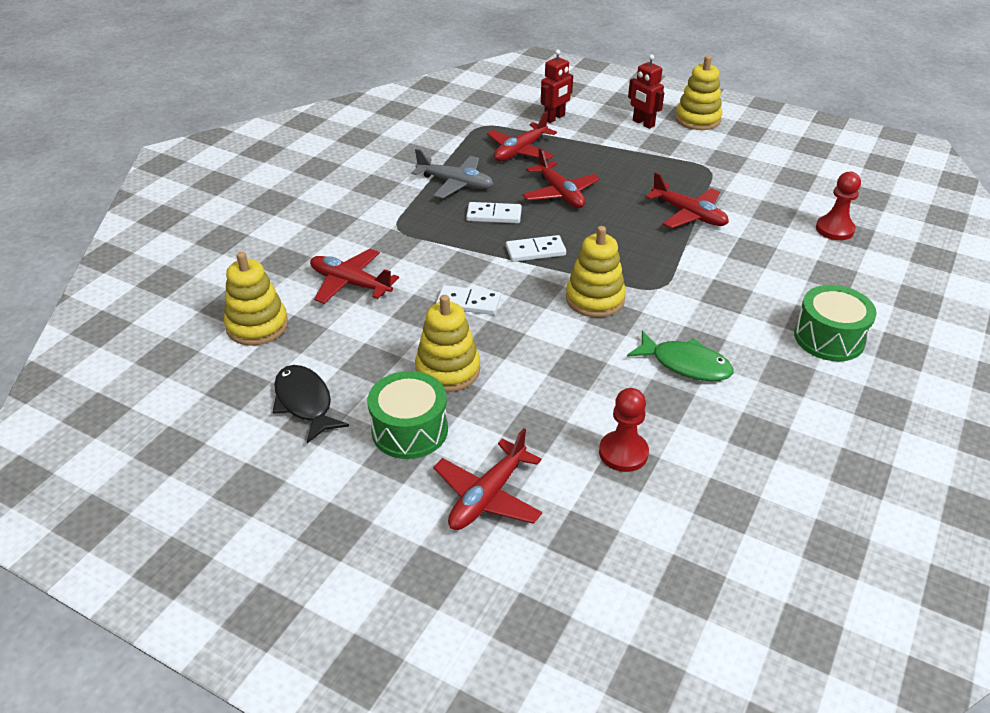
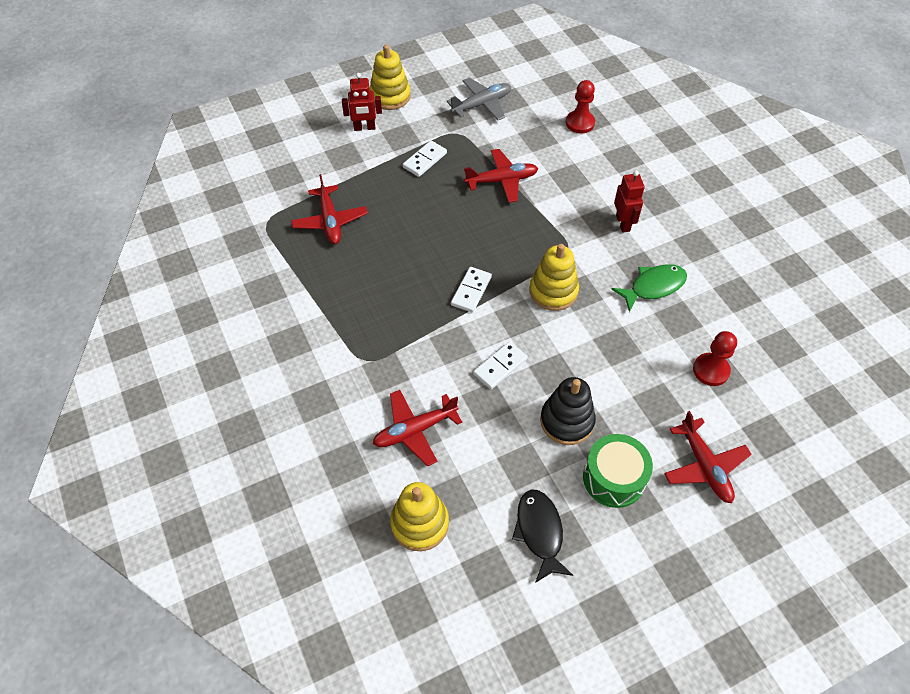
camera: 55 degrees left, 15 degrees up
black fish [273,365,349,443] -> black fish turned 75 degrees clockwise [512,489,573,583]
grey plane [412,149,493,199] -> grey plane moved to [447,77,511,120]
yellow stacking toy [415,295,480,392] -> black stacking toy [540,377,596,445]
white domino [466,202,522,223] -> white domino moved to [403,140,447,177]
red plane [522,148,600,208] -> none
red robot [541,49,573,123] -> red robot moved to [614,171,645,232]
green drum [794,285,877,361] -> none

